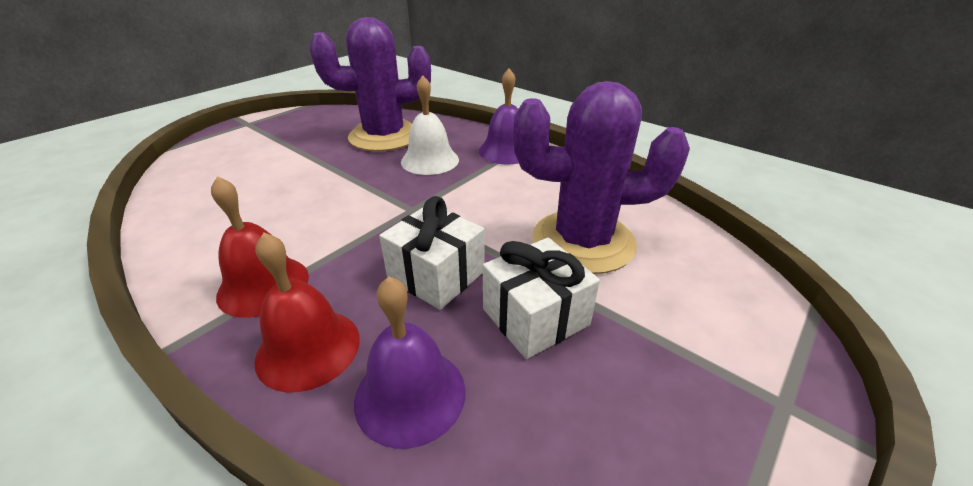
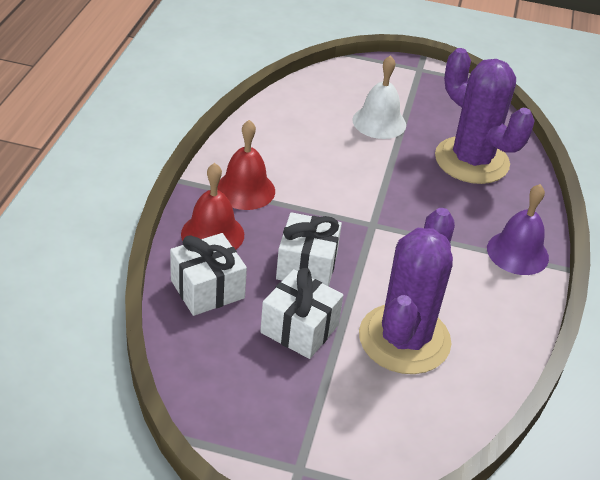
camera: 60 degrees right, 5 degrees up
purple bell [354,276,466,449] -> white gift [170,233,247,316]
white bell [401,75,459,175] -> white bell moved to [352,55,406,139]
purple cactus [513,81,690,274] -> purple cactus turned 45 degrees clockwise [359,208,455,374]

